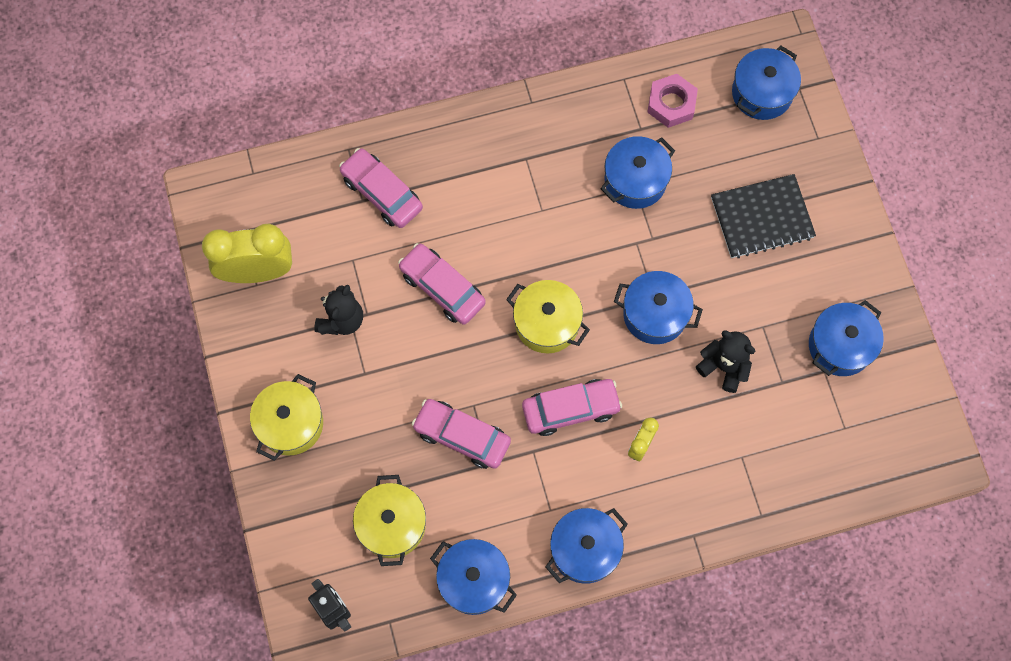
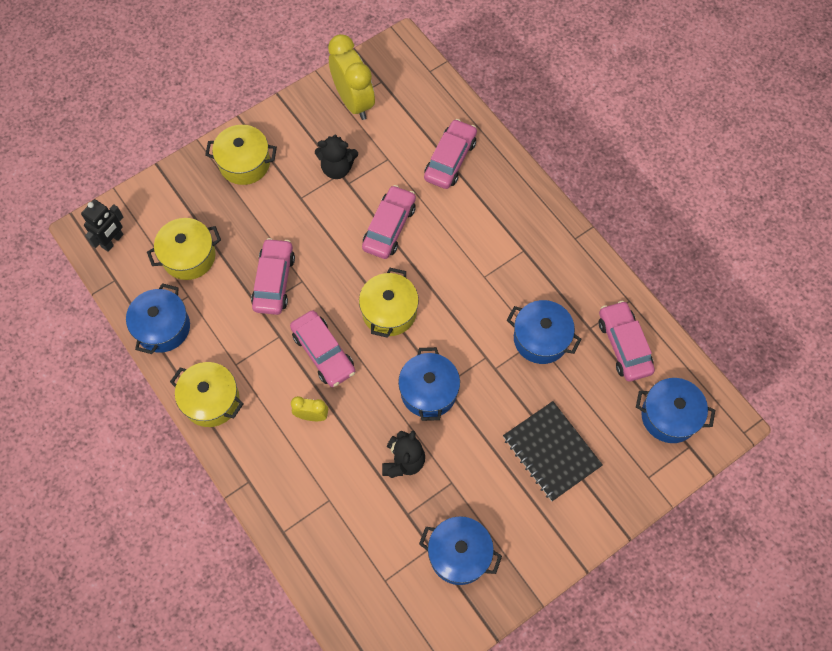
camera: 70 degrees right, 5 degrees down
blue pot [545,508,628,584] -> yellow pot [170,362,244,427]
pink nut [647,74,698,128] -> pink car [599,301,655,381]

